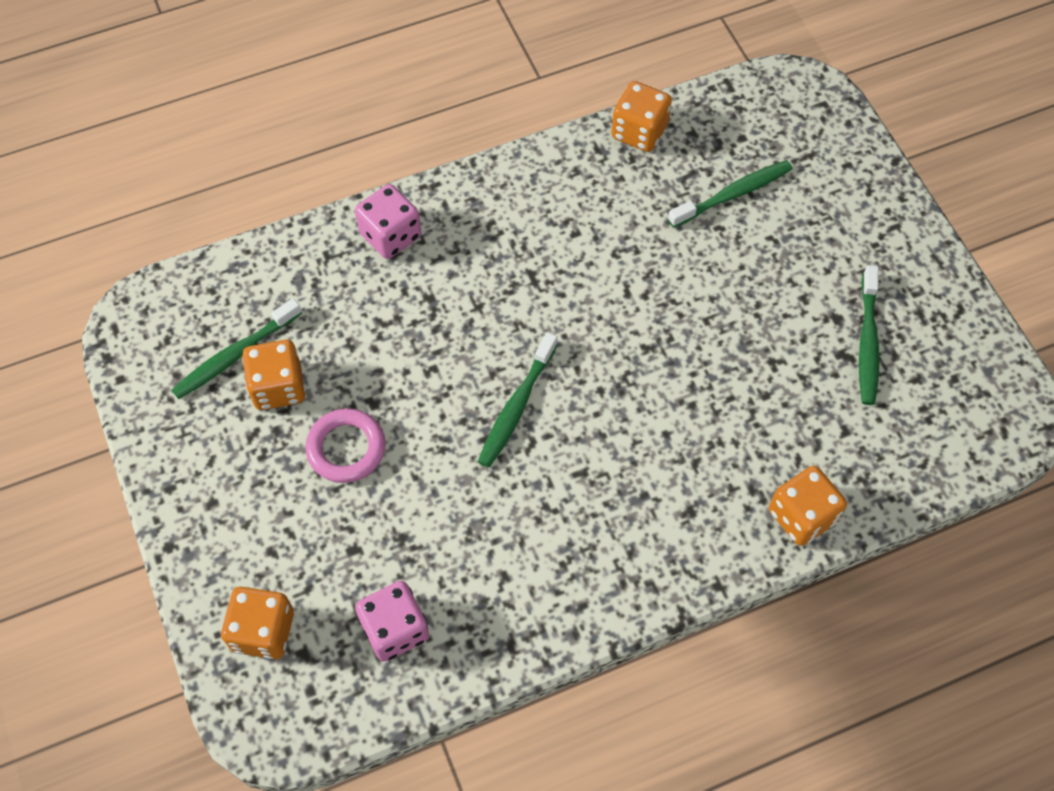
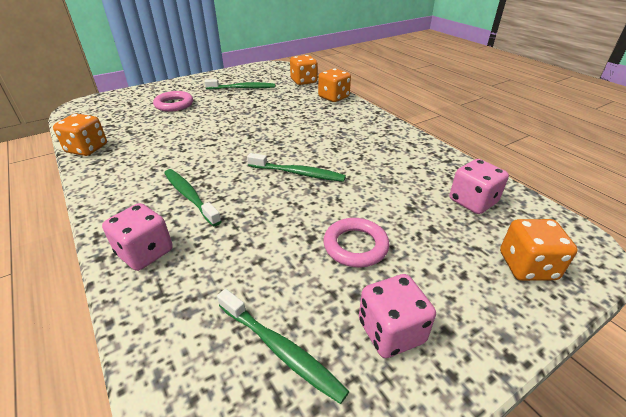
camera: 100 degrees left, 25 degrees down
orange dice [242,340,305,410] -> orange dice moved to [290,55,318,85]
green toothbrush [668,160,792,228] -> green toothbrush moved to [164,169,222,226]
none -> pink ring [153,91,193,112]
none -> pink dice [359,274,436,358]

